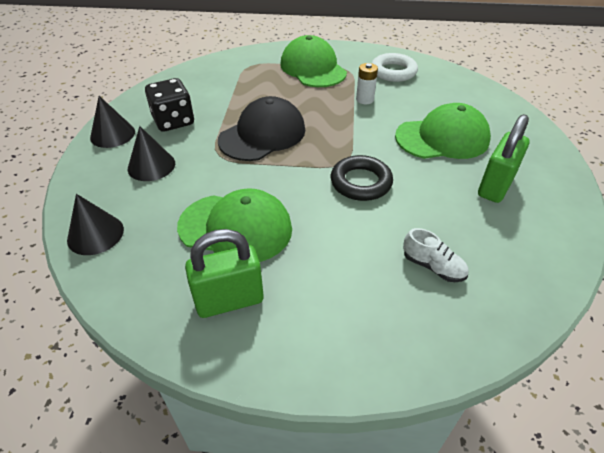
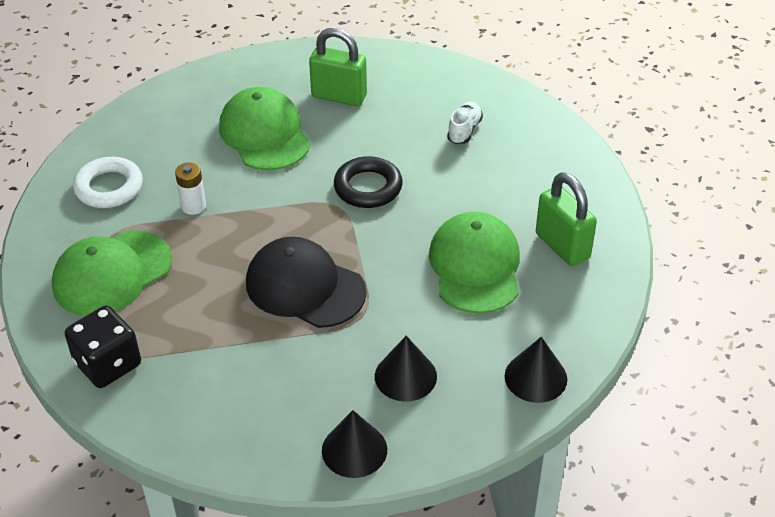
camera: 105 degrees left, 0 degrees up
black dice [145,78,194,132] -> black dice moved to [65,306,141,388]

